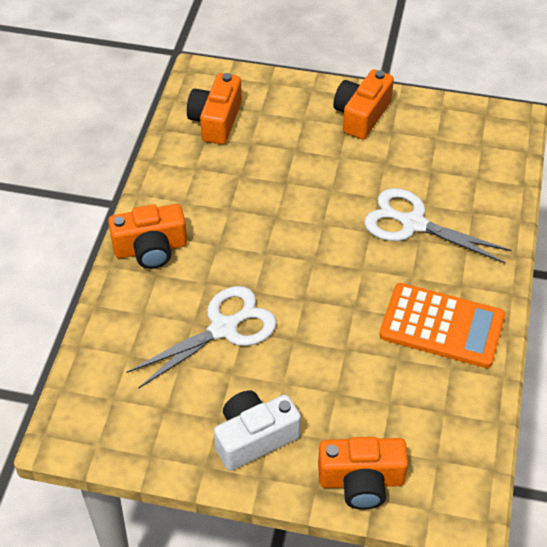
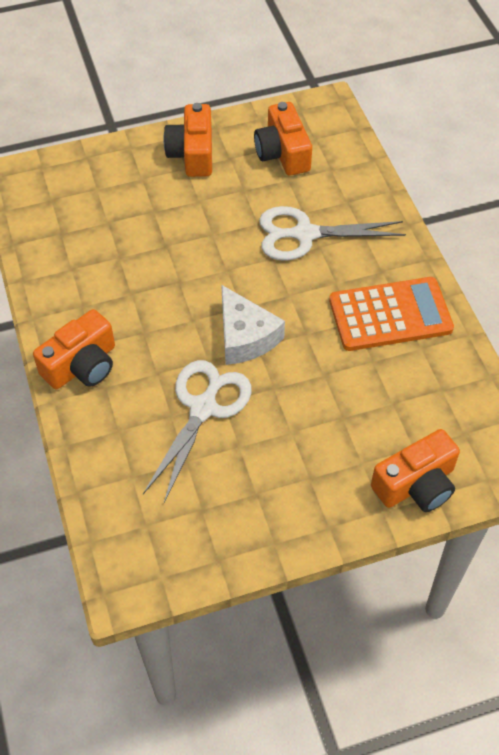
camera: 30 degrees left, 5 degrees up
orange camera [187,73,242,144] -> orange camera moved to [254,102,312,176]
white camera [214,391,301,471] -> none
none -> white cheese [221,285,285,365]

